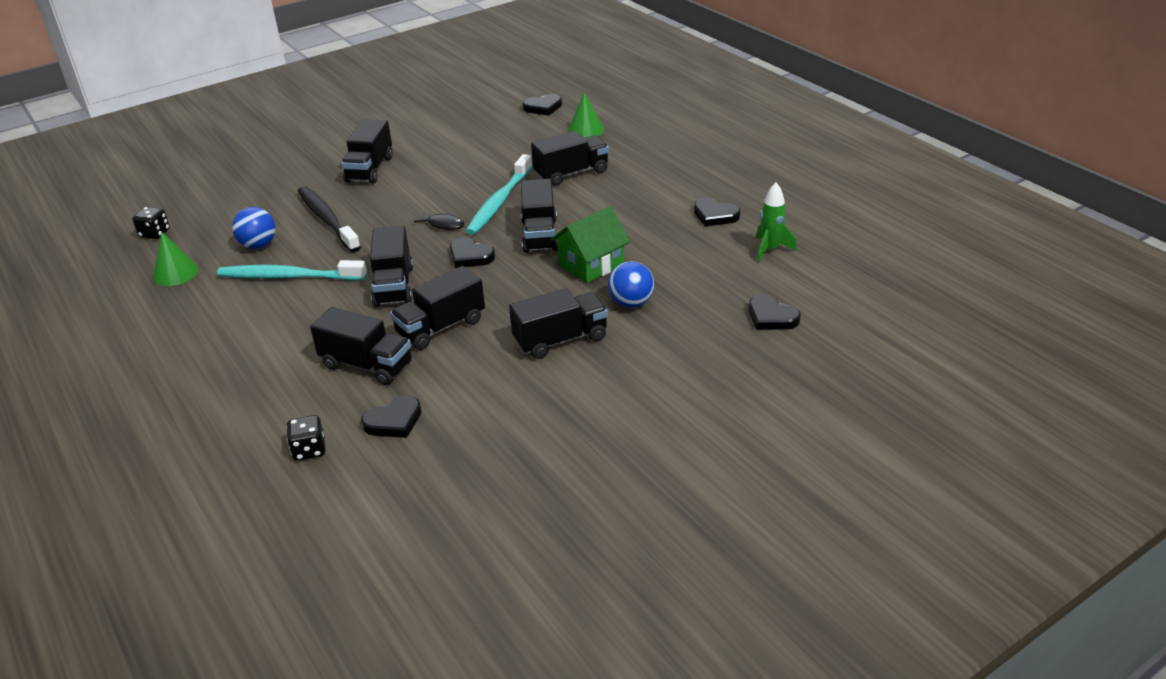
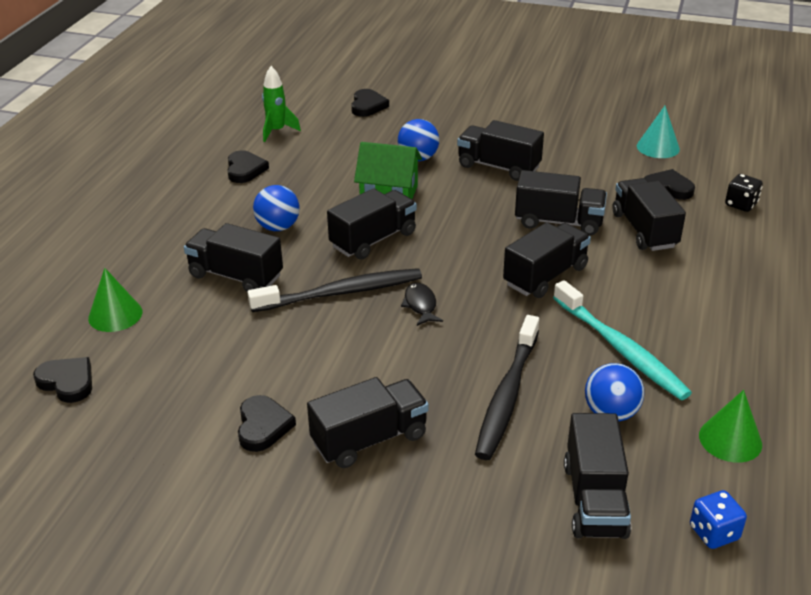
camera: 130 degrees left, 0 degrees up
black dice [132,207,170,239] -> blue dice [690,490,747,549]
black heart [450,237,495,268] -> black heart moved to [238,395,296,452]
turquoise toothbrush [466,154,533,235] -> black toothbrush [247,268,422,312]
none -> blue ball [253,185,300,231]
none -> black truck [564,413,631,539]
none -> turquoise cone [637,106,680,158]

